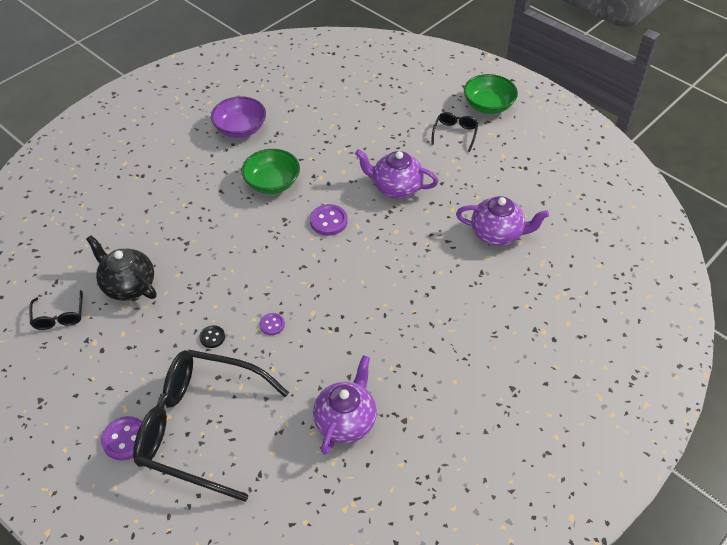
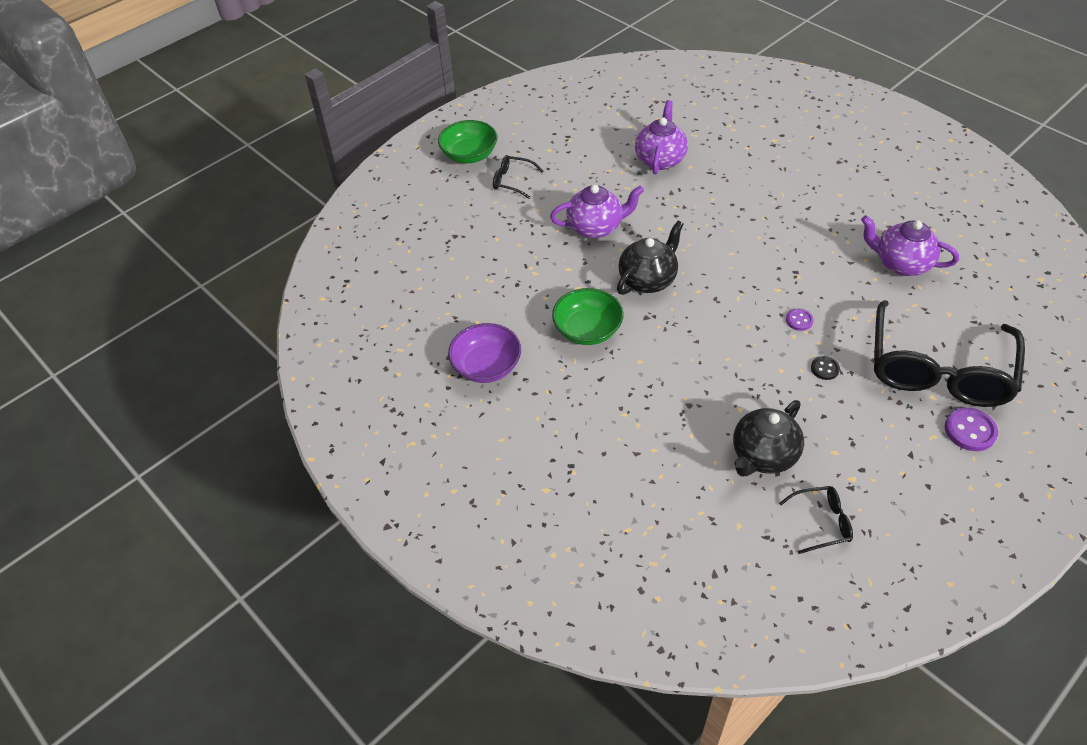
camera: 85 degrees left, 0 degrees up
purple button [310,204,348,236] -> black teapot [617,221,684,295]
purple teapot [355,149,438,199] -> purple teapot turned 120 degrees counterclockwise [550,185,644,238]

